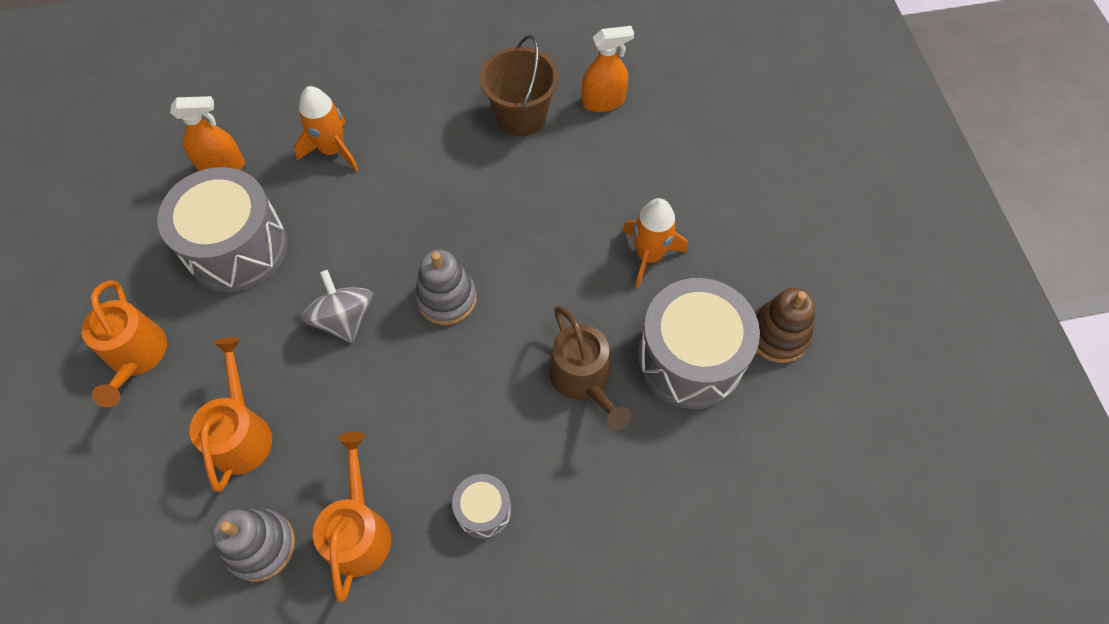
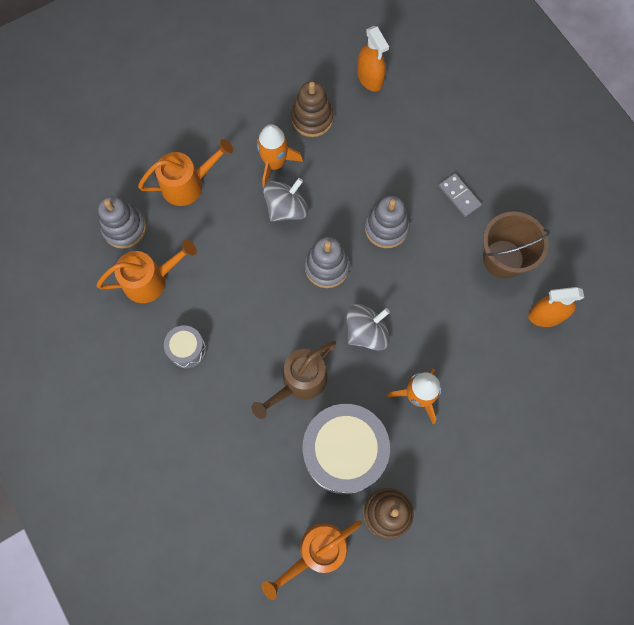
camera: 70 degrees right, 10 degrees up
orange watering can [81,280,167,407] -> orange watering can moved to [262,520,362,600]
grey drum [157,167,288,292] -> brown stacking toy [291,81,333,137]
orange rocket [294,86,359,171] -> orange rocket moved to [257,124,303,188]
orange spray bottle [582,26,634,112] -> orange spray bottle turned 120 degrees clockwise [528,287,584,327]
none -> grey spinning top [346,304,390,351]
none -> grey stacking toy [365,196,409,248]
none -> grey domino [439,173,482,217]

